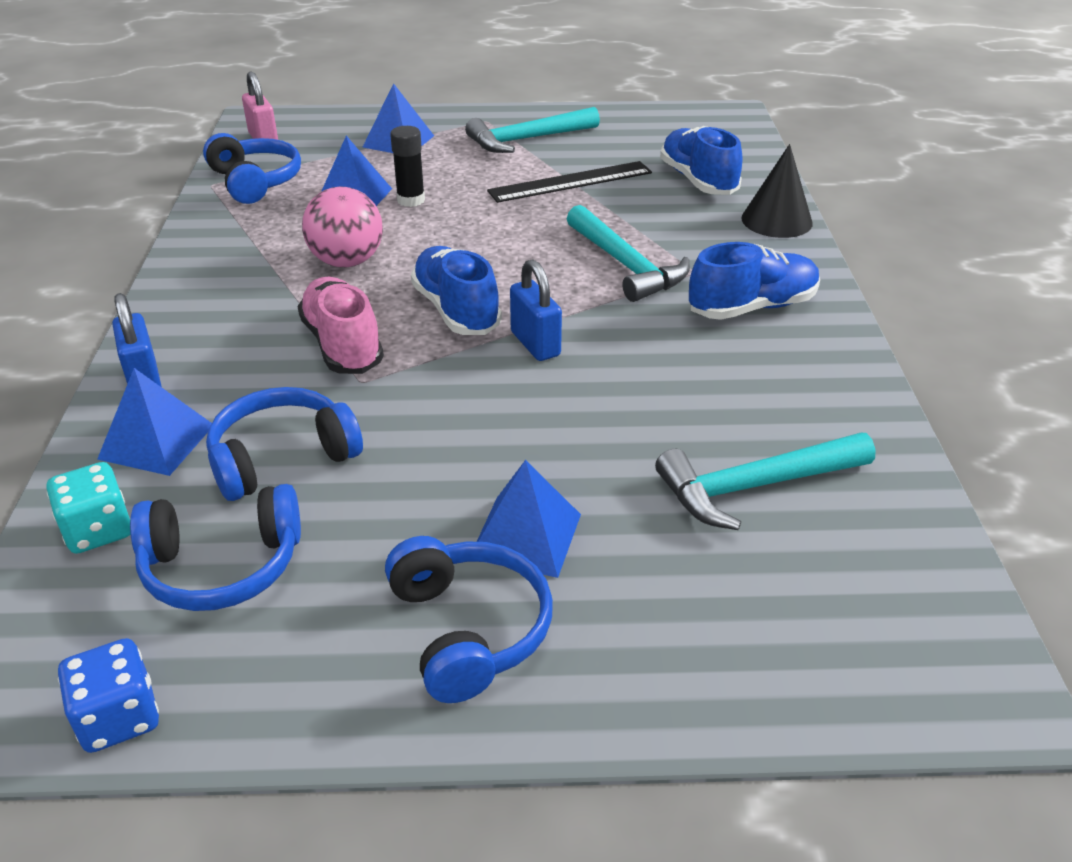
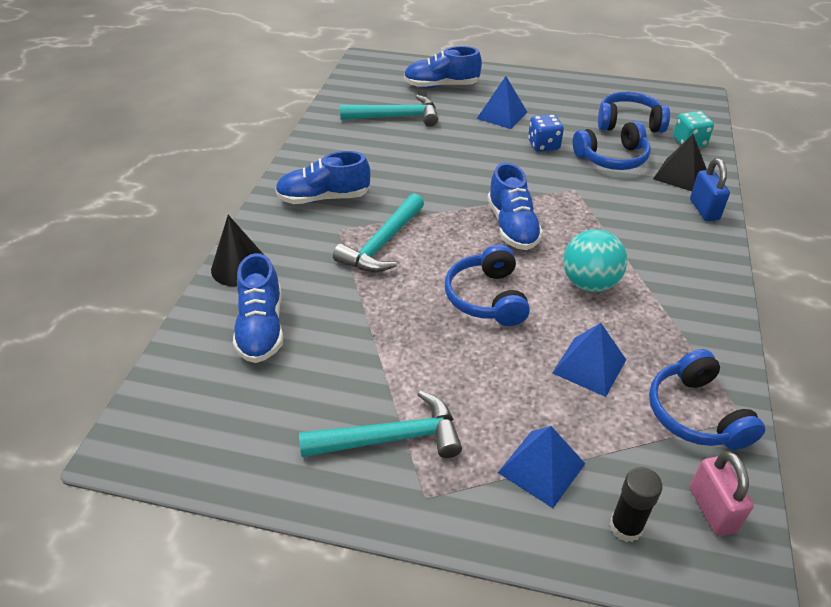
camera: 165 degrees left, 5 degrees up
blue dice [58,638,159,753] -> blue dice moved to [528,114,564,152]
blue pyramid [97,368,212,476] -> black pyramid [653,134,707,191]
pink shoe [298,277,384,374] -> none
pink ball [302,187,383,267] -> turquoise ball [563,229,628,292]
blue headphones [385,536,553,703] -> blue headphones moved to [445,244,530,326]
black glue stick [390,126,425,207] -> black glue stick moved to [609,467,663,542]
black ruler [487,161,652,203] -> none
blue padlock [510,259,562,361] -> none
turquoise hammer [567,205,690,302] -> turquoise hammer turned 135 degrees counterclockwise [333,193,424,272]
none -> blue shoe [404,46,482,88]

